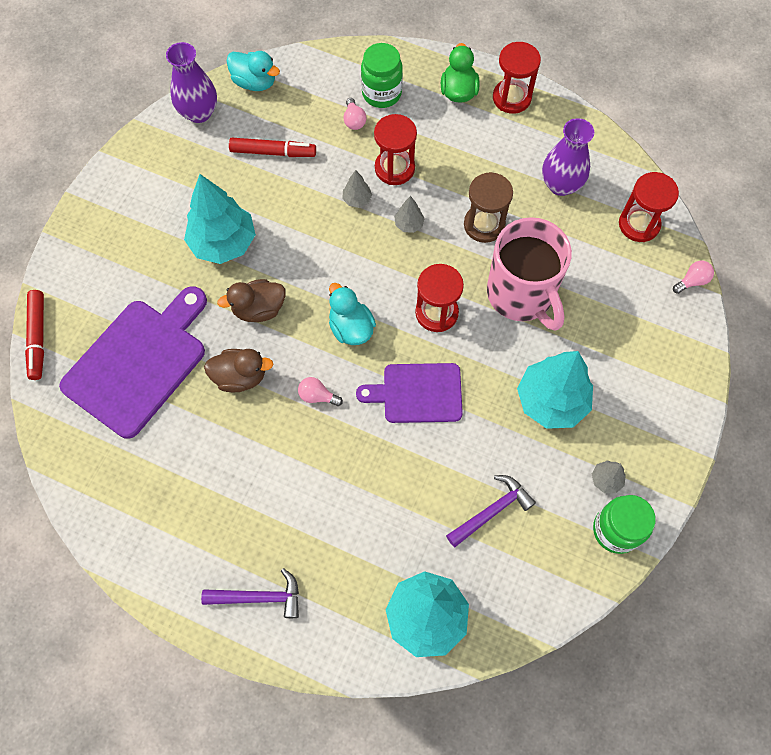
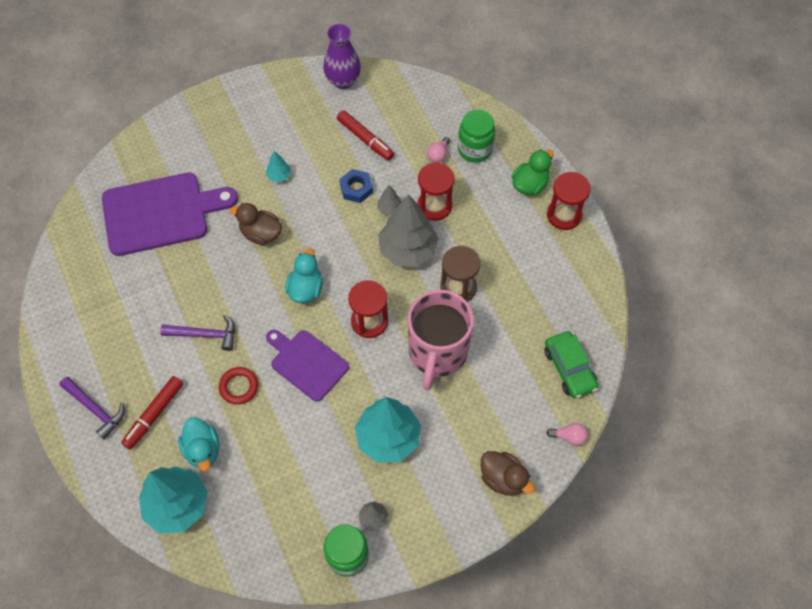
camera: 40 degrees right, 5 degrees down
red marker [25,290,44,380] -> red marker moved to [121,376,183,449]
turquoise tree [184,174,256,264] -> turquoise tree [266,151,291,182], size x0.44
brown duck [204,349,273,392] -> brown duck moved to [481,451,535,496]
turquoise duck [227,51,280,91] -> turquoise duck moved to [178,417,219,471]
pink light bulb [298,377,343,406] -> none
grey tree [394,196,425,233] -> grey tree [378,194,439,267], size x2.29
purple hammer [446,475,536,547] -> purple hammer moved to [160,315,235,351]
purple vase [542,118,594,196] -> none
red hourglass [619,172,679,242] -> green car [545,331,598,398]
none -> red ring [219,367,258,405]
none -> blue nut [340,169,373,203]

